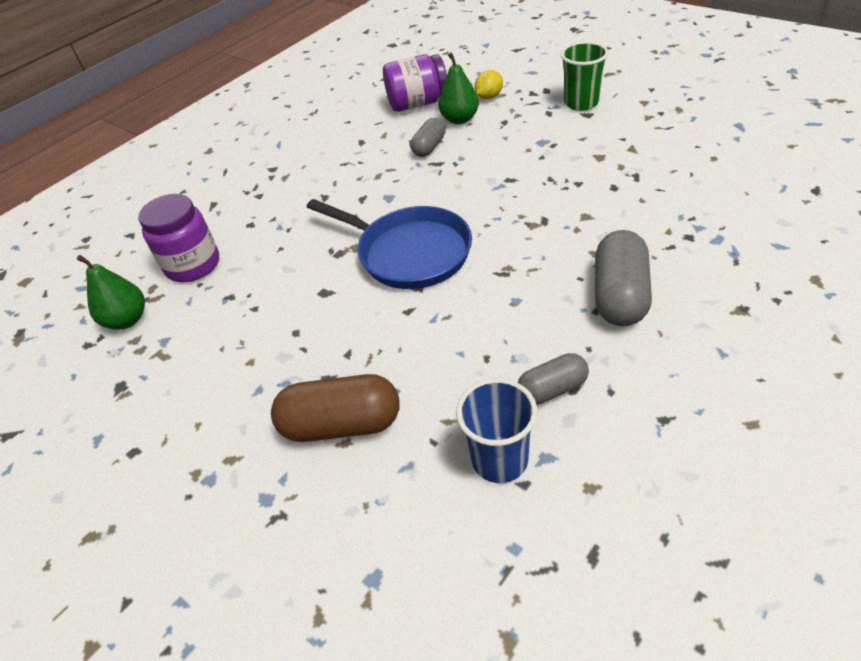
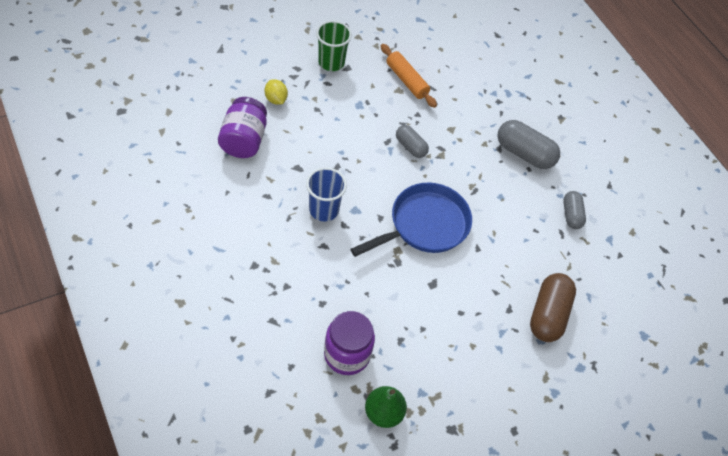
camera: 80 degrees left, 10 degrees up
grey capsule [410,118,446,157] -> grey capsule moved to [396,125,429,158]
green pear [438,52,479,124] -> none
blue cup [456,378,537,483] -> blue cup moved to [306,167,347,221]
none -> orange rolling pin [381,44,437,108]

